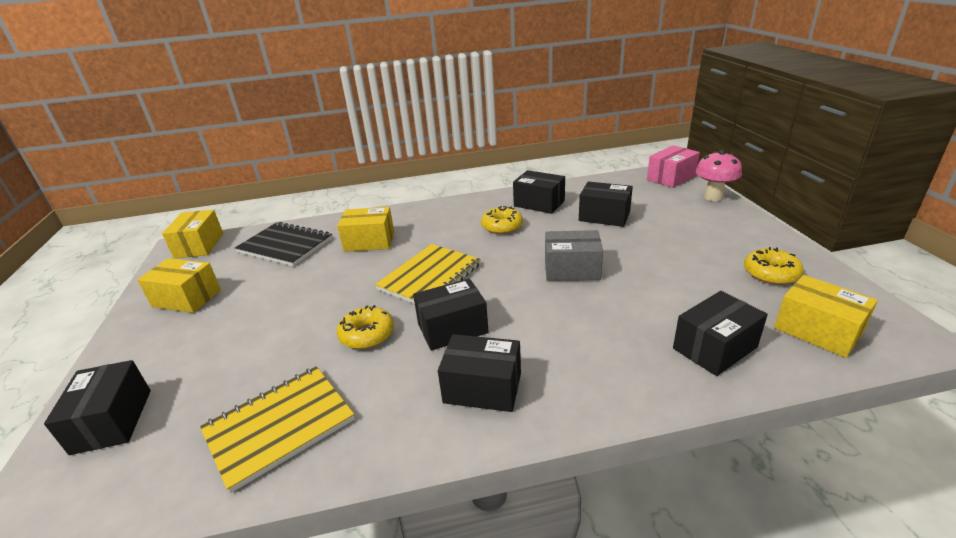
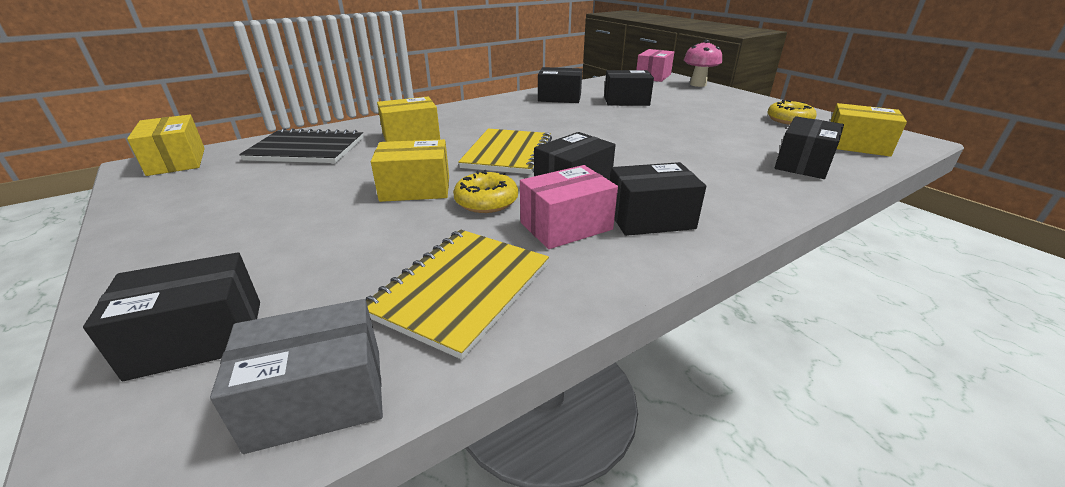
camera: 25 degrees left, 0 degrees up
black box [44,360,151,455] -> black box turned 75 degrees counterclockwise [83,252,260,381]
yellow box [137,258,221,313] -> yellow box moved to [371,139,449,202]
yellow donut [481,206,523,234] -> none
grey box [545,230,603,281] -> grey box moved to [210,299,383,454]
none -> pink box [520,165,618,249]

